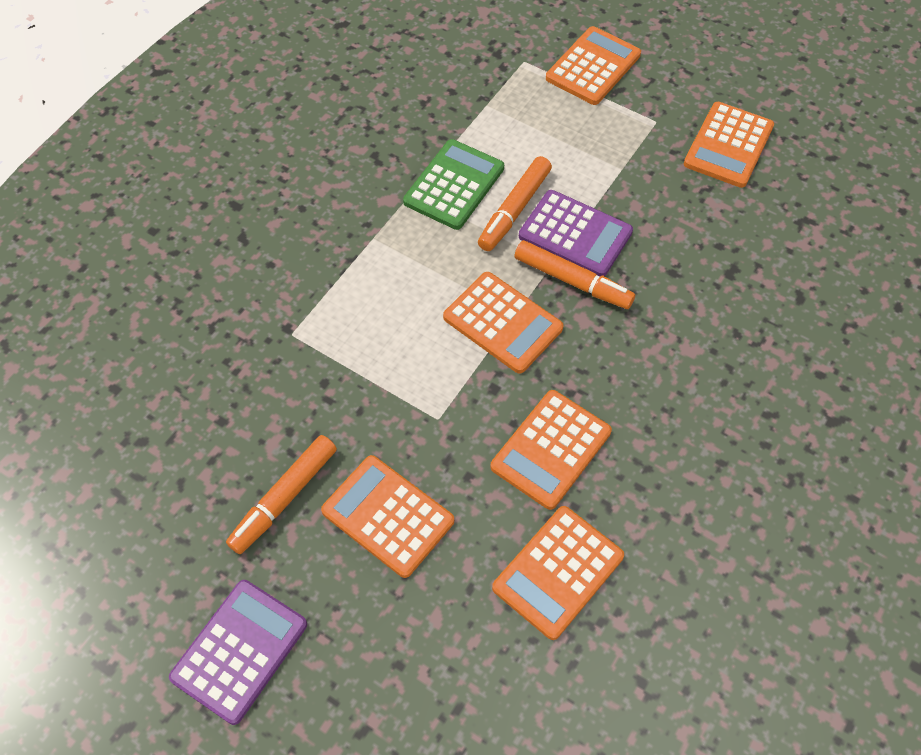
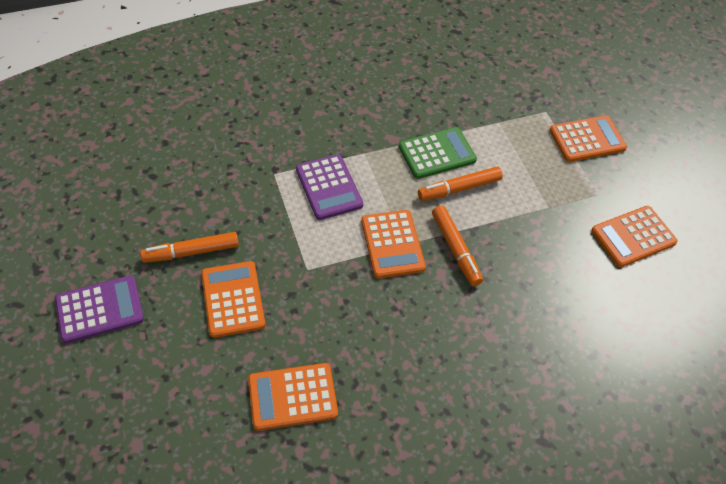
camera: 35 degrees right, 5 degrees down
orange calculator [490,390,612,510] -> none
purple calculator [519,190,633,276] -> purple calculator moved to [296,154,363,220]

